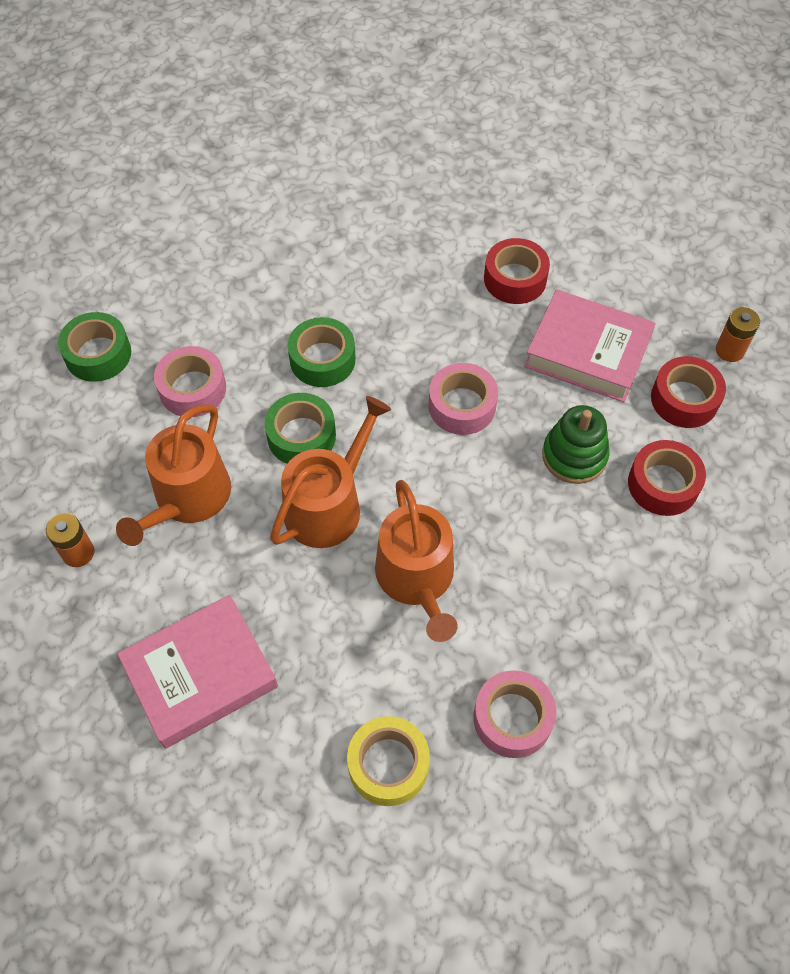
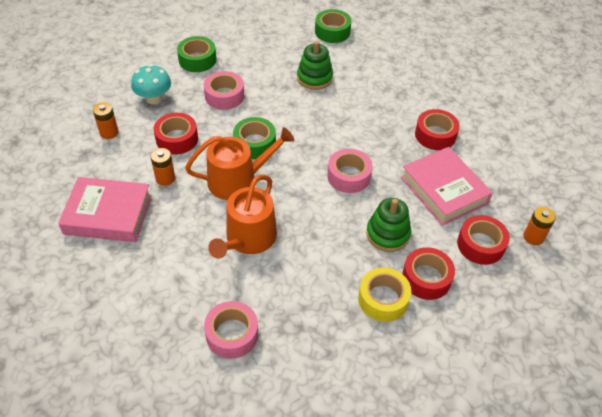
camera: 35 degrees right, 10 degrees down
orange watering can [116,404,231,546] -> red tape [154,113,198,155]
green tape [288,317,356,387] -> green tape moved to [315,9,352,43]
yellow tape [347,716,430,806] -> yellow tape moved to [358,268,411,322]
none -> turquoise mushroom [131,64,171,104]
none -> orange battery [150,148,175,186]
none -> green stacking toy [297,41,333,90]

